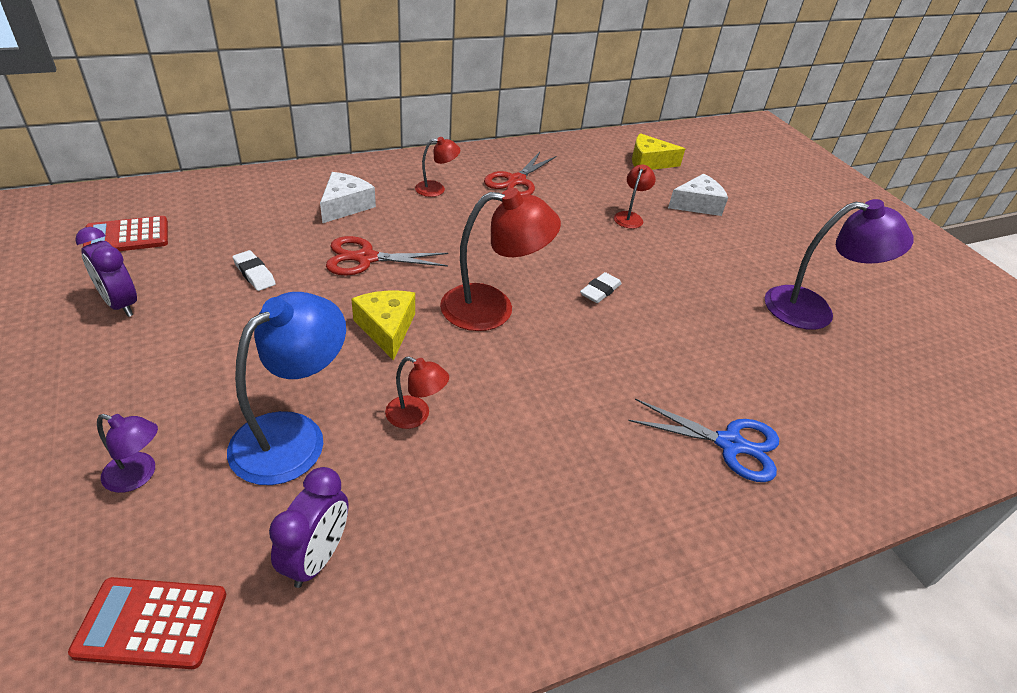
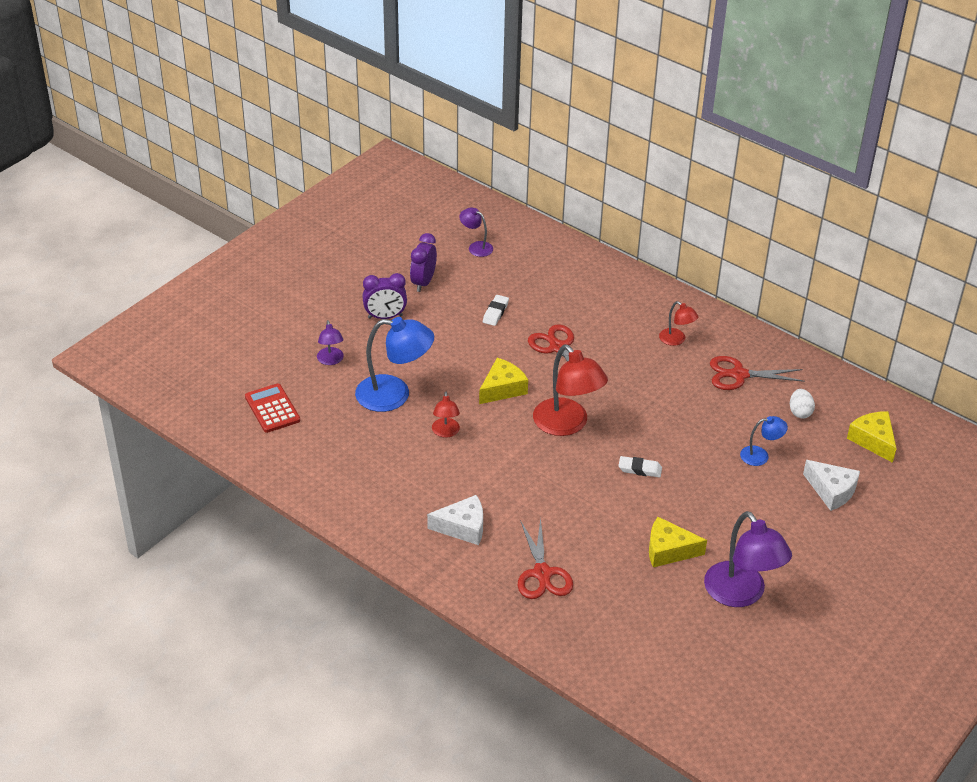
camera: 65 degrees right, 0 degrees up
red calculator [83,216,168,251] -> purple lamp [459,207,493,257]
purple clock [269,467,349,588] -> purple clock moved to [362,273,407,319]
white cheese [320,172,376,223] -> white cheese moved to [427,495,483,545]
red lamp [614,165,656,229] -> blue lamp [740,416,788,466]
blue scissors [628,398,779,482] -> red scissors [518,518,573,599]
none -> yellow cheese [649,517,707,567]
none -> white egg [790,389,815,419]

